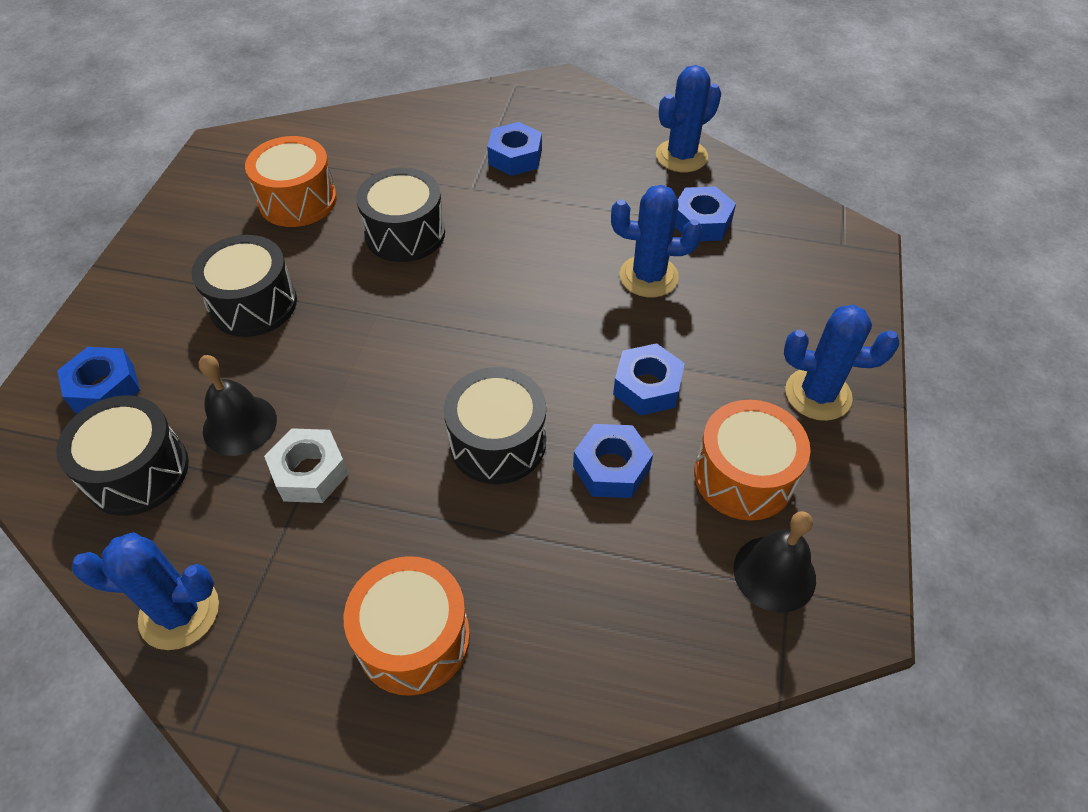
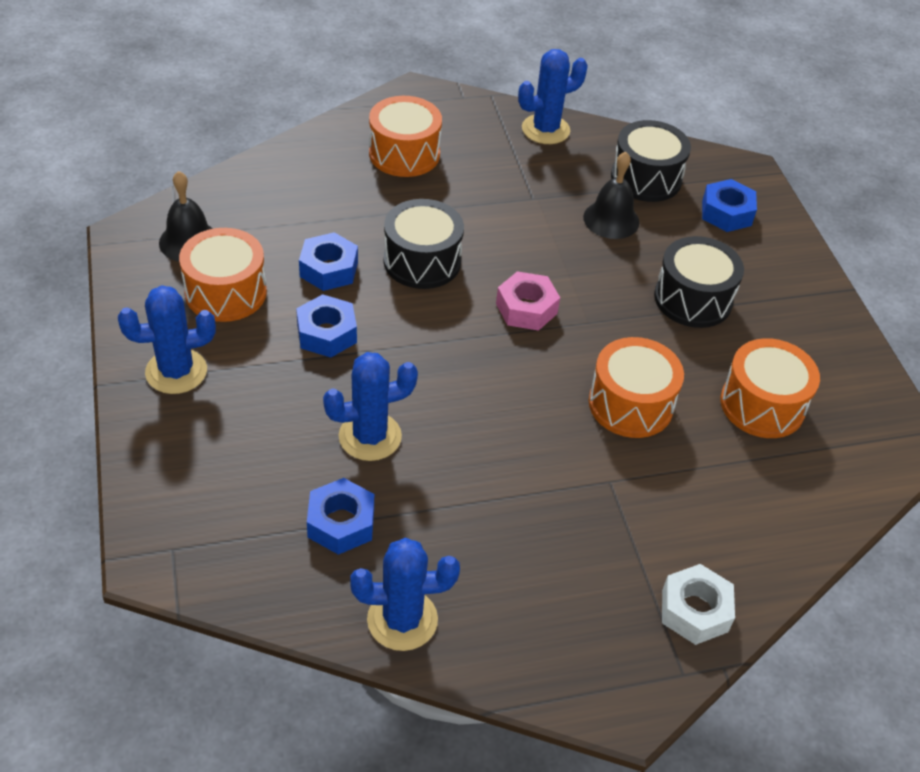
camera: 150 degrees right, 5 degrees down
white nut [264,428,348,503] -> white nut moved to [662,564,735,645]
black drum [356,168,445,262] -> orange drum [589,337,684,438]
blue nut [487,122,542,176] -> none
blue cactus [656,65,721,172] -> blue cactus turned 60 degrees clockwise [350,538,460,651]
none -> pink nut [496,271,560,331]

